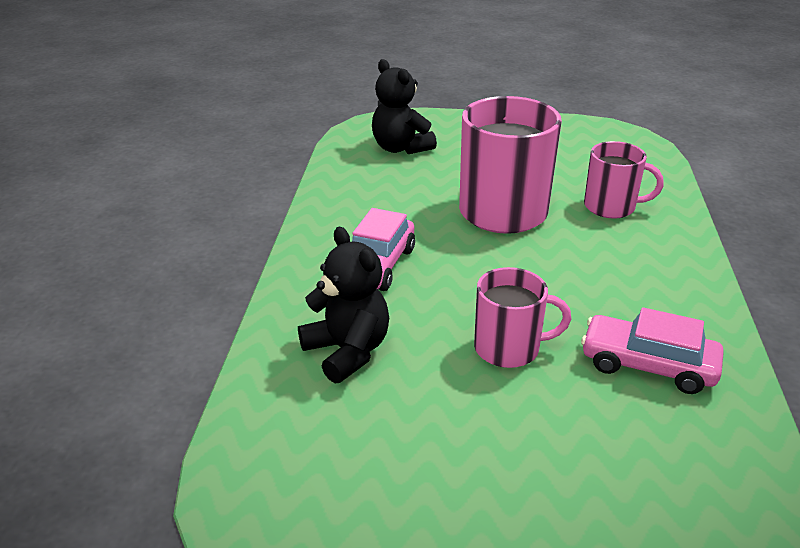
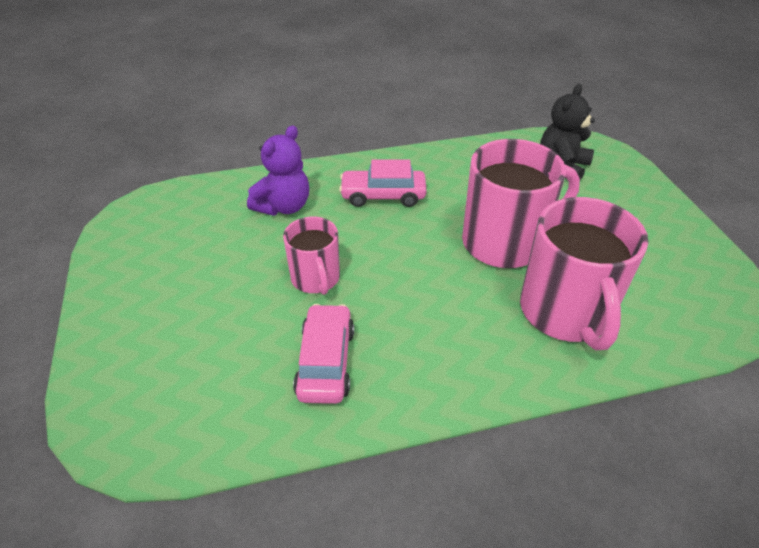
camera: 70 degrees right, 10 degrees up
black teddy bear [298,227,389,384] -> purple teddy bear [247,125,309,216]
pink mug [584,141,664,219] -> pink mug [520,197,648,350], size x1.73

